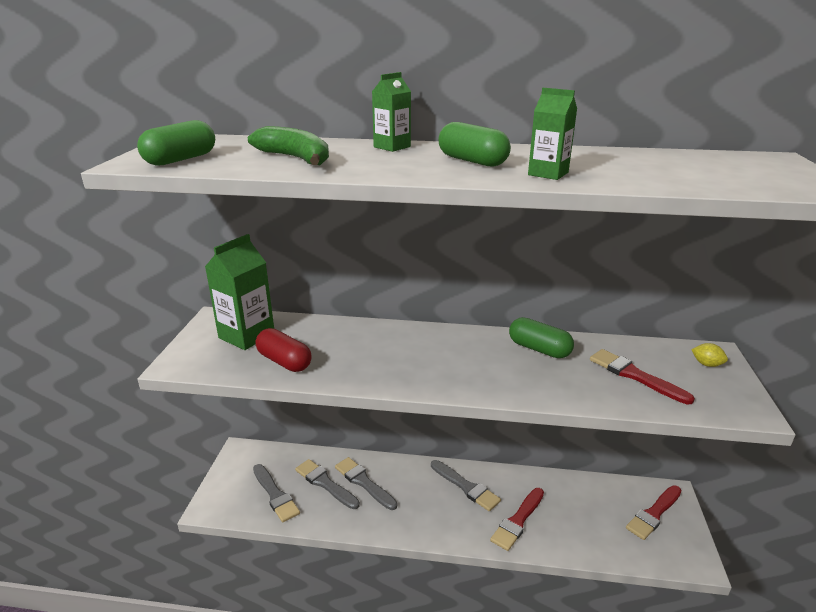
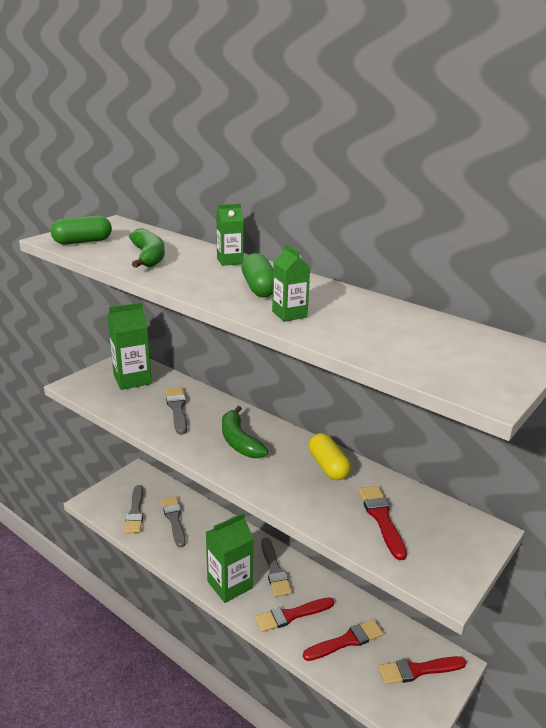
camera: 30 degrees right, 0 degrees up
red capsule [256,328,312,372] -> none
grey brush [335,457,397,510] -> grey brush moved to [165,387,187,435]
green capsule [509,317,574,358] -> yellow capsule [309,433,351,480]
yellow lemon [691,343,728,367] -> none
none -> green carton [206,512,253,603]
none -> green banana [222,406,268,458]
none -> red brush [303,619,384,661]

